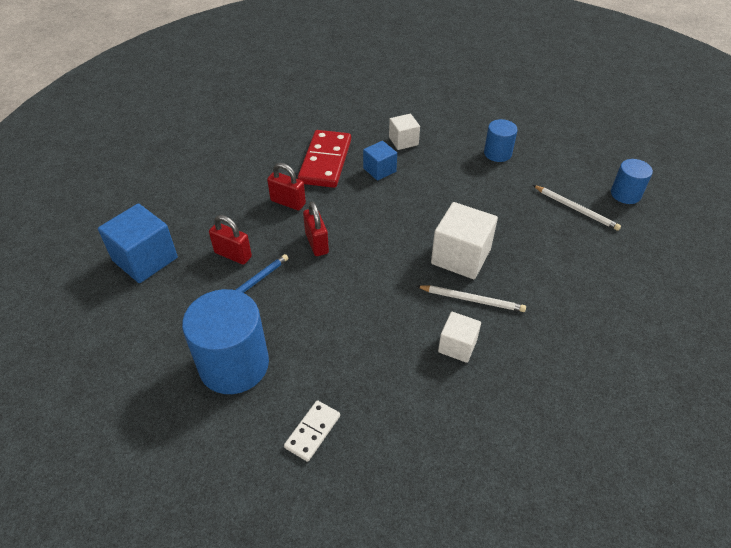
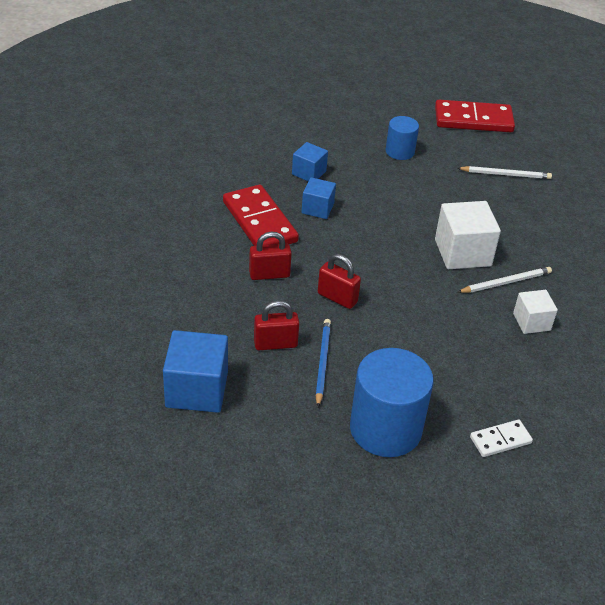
camera: 40 degrees left, 5 degrees down
white domino [284,400,340,462] -> white domino turned 75 degrees clockwise [470,420,533,457]
white cube [389,114,420,150] -> blue cube [292,142,328,181]
blue cylinder [611,159,653,204] -> none
none -> red domino [435,100,515,132]

